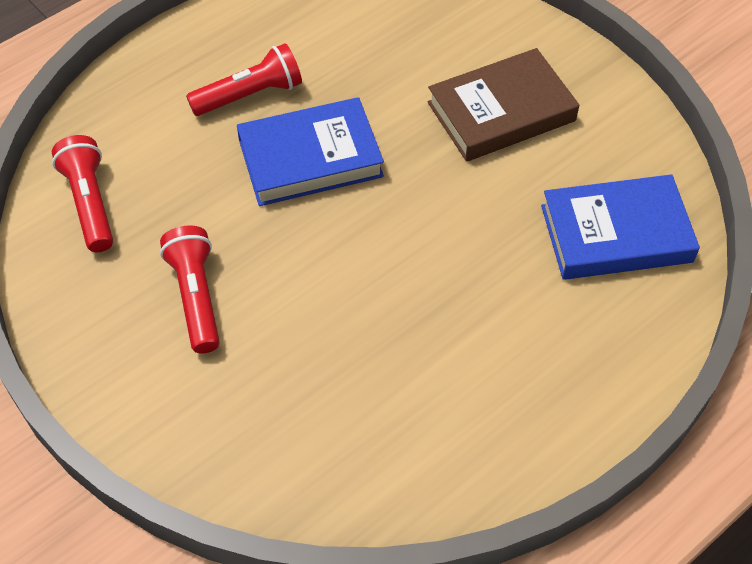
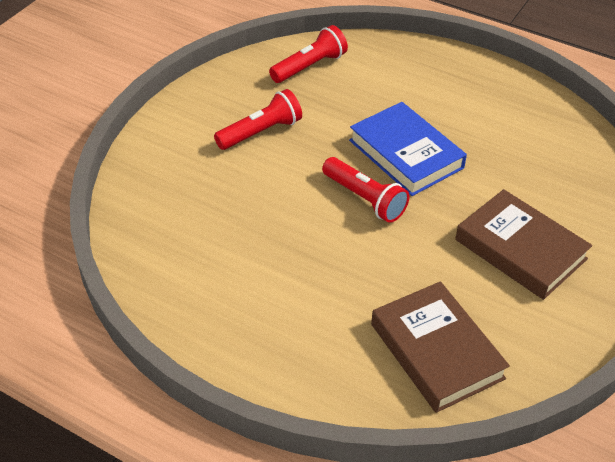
camera: 70 degrees right, 10 degrees down
red flashlight [186,43,302,116] -> red flashlight moved to [322,157,409,223]
blue book [541,174,700,280] -> brown book [371,281,510,413]

